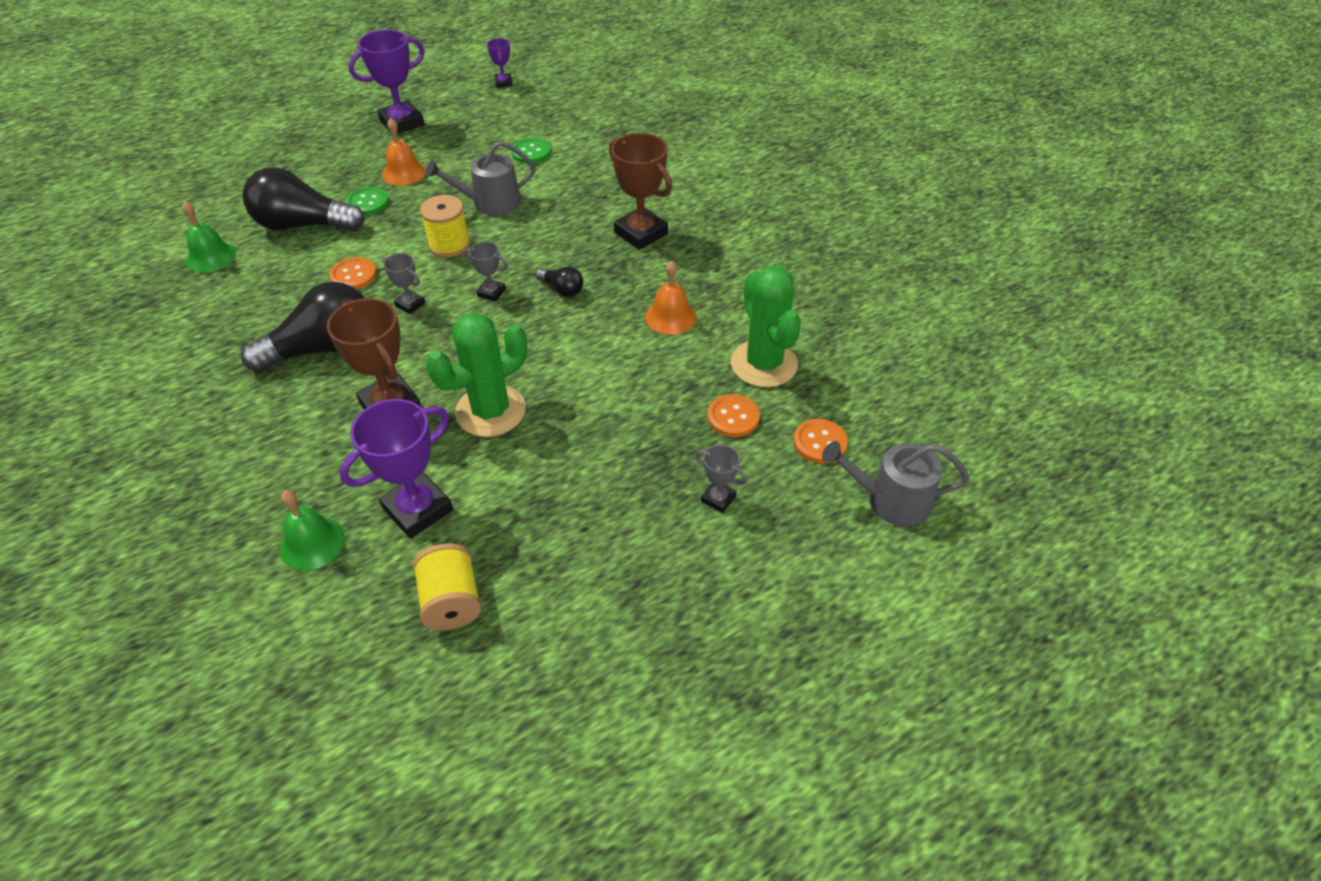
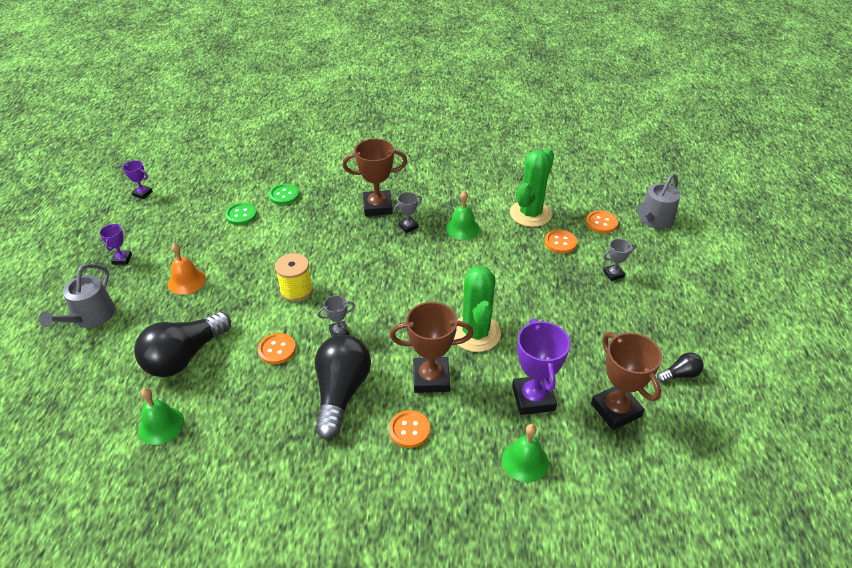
camera: 55 degrees left, 5 degrees down
green button [346,187,389,215] -> green button moved to [269,184,299,205]
purple trophy [348,30,424,134] -> purple trophy [99,223,132,265], size x0.51
yellow spool [412,543,482,630] -> brown trophy [591,332,662,430]
grey watering can [425,141,535,215] -> grey watering can moved to [39,264,115,328]
grey trophy [464,242,508,302] -> grey trophy moved to [394,192,422,233]
black light bulb [536,266,583,297] -> black light bulb moved to [657,352,704,383]
orange bell [645,260,696,335] -> green bell [446,191,480,240]
green cactus [731,266,801,387] -> green cactus turned 75 degrees counterclockwise [510,148,554,227]
none -> orange button [389,410,430,448]

